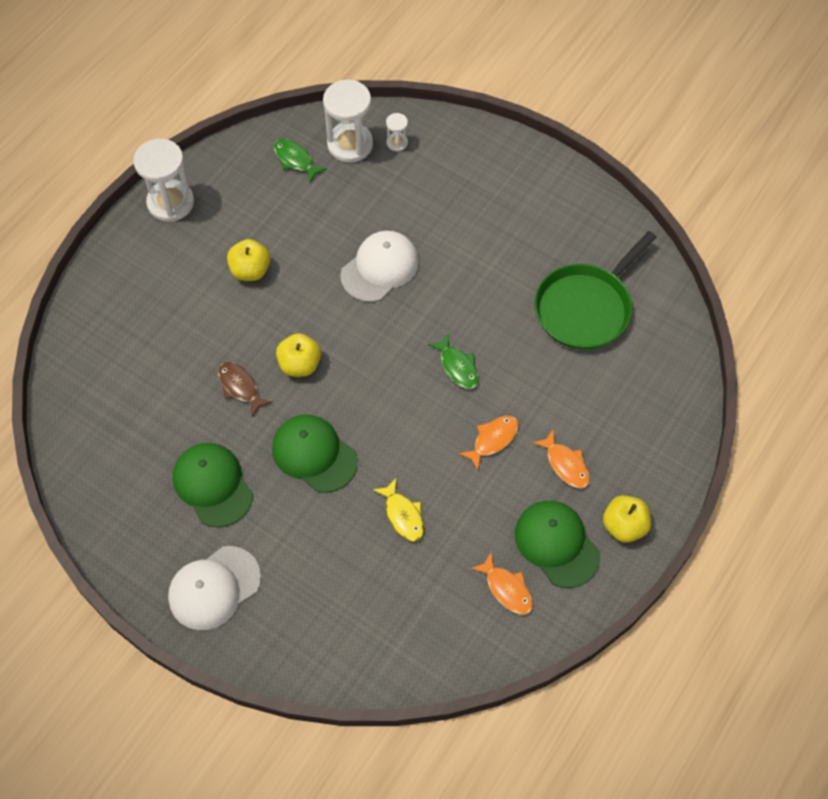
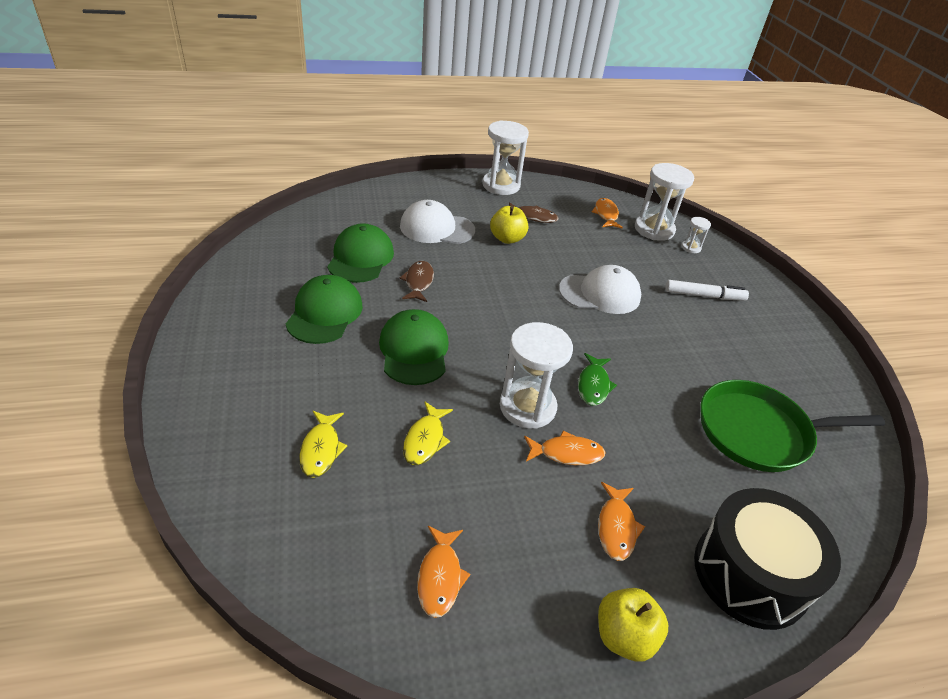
camera: 40 degrees right, 20 degrees down
white cap [168,546,261,630] -> white cap moved to [400,200,475,244]
green fish [274,139,327,183] -> orange fish [592,198,623,229]
yellow apple [276,333,321,377] -> none
green cap [515,501,600,588] -> green cap moved to [327,223,394,283]
none -> yellow fish [299,411,347,478]
none -> white hourglass [500,322,573,429]
none -> brown fish [509,202,559,223]
none -> white marker [665,280,749,301]
none -> black drum [694,488,841,630]

